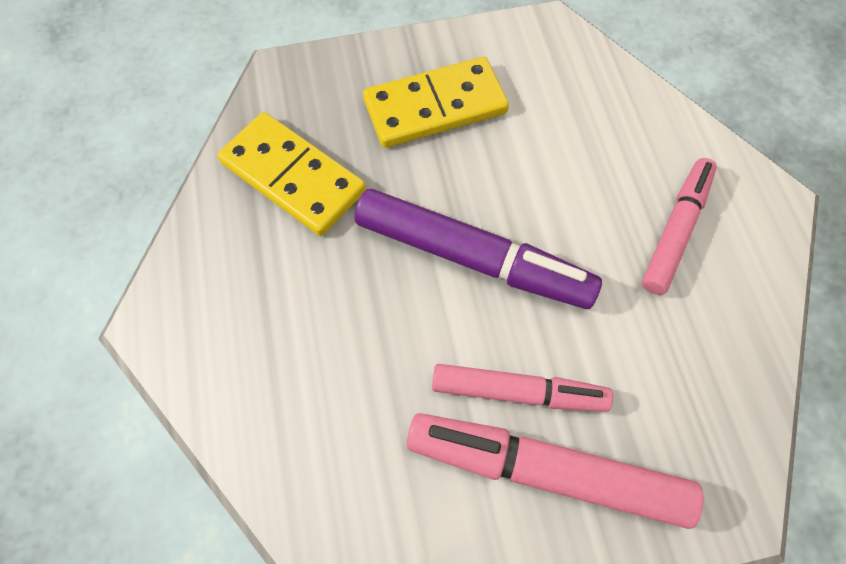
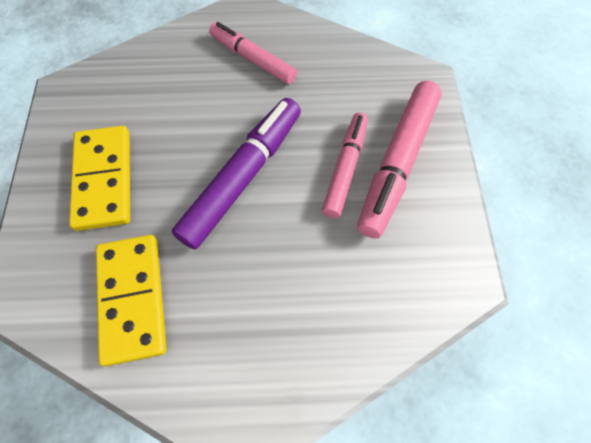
camera: 80 degrees left, 0 degrees up
yellow domino [217,112,366,236] -> yellow domino turned 60 degrees counterclockwise [96,235,167,366]

